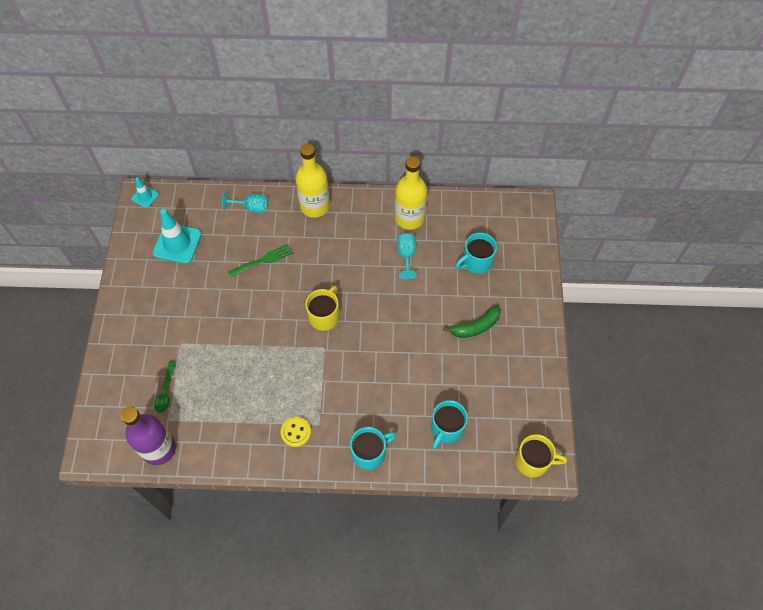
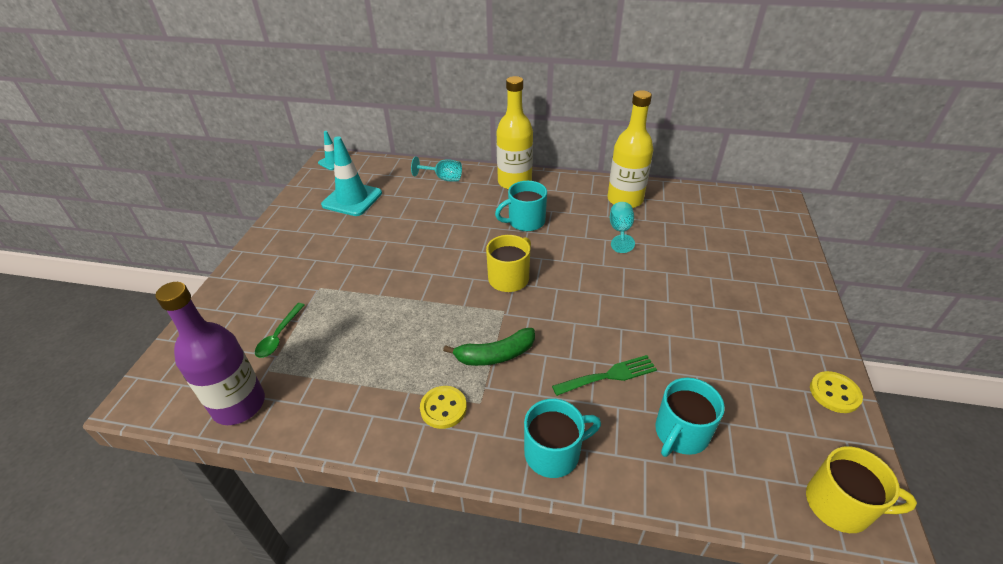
camera: 10 degrees right, 20 degrees down
green fork [228,244,293,277] -> green fork moved to [552,355,657,396]
green banana [443,305,501,338] -> green banana moved to [443,328,535,366]
turquoise mug [455,233,497,274] -> turquoise mug moved to [495,181,547,231]
none -> yellow button [810,371,863,413]

